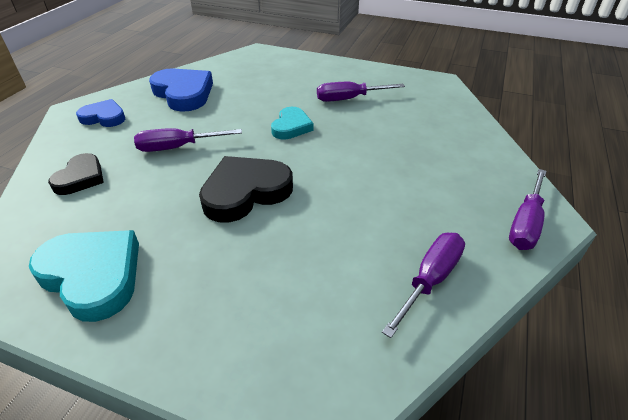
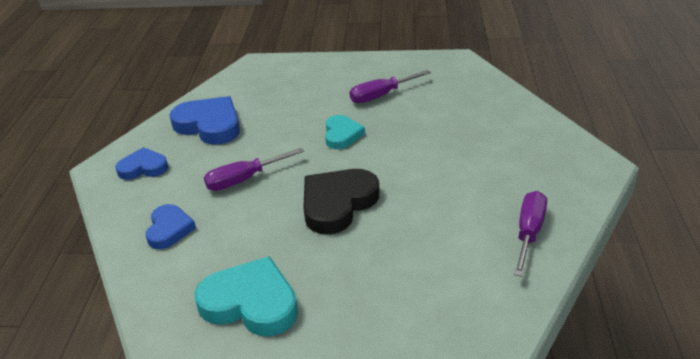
camera: 15 degrees left, 5 degrees down
black heart [48,153,104,195] -> blue heart [146,204,196,249]
purple screwdriver [509,169,547,250] -> none

